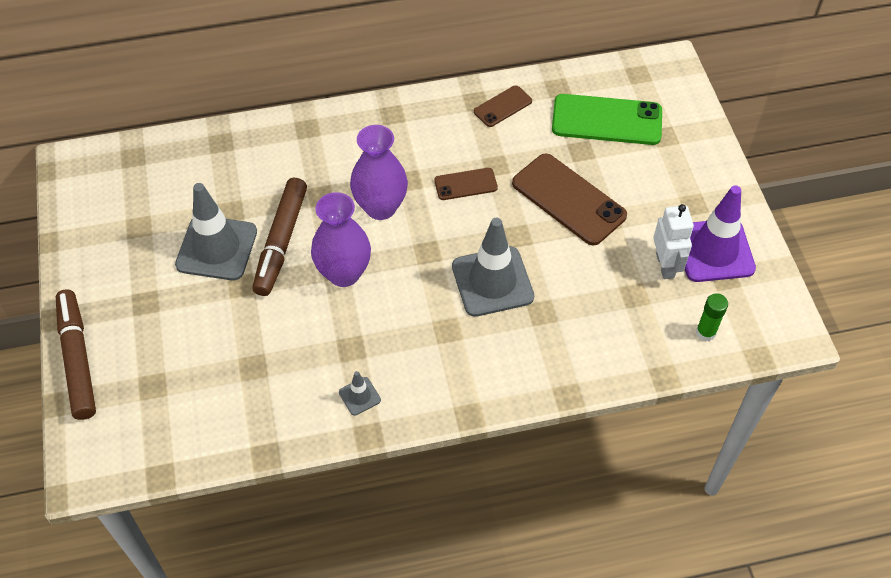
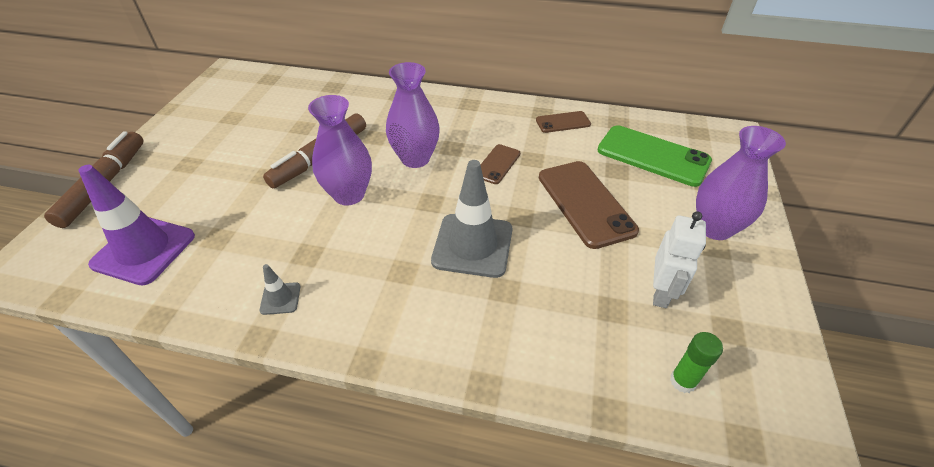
camera: 25 degrees right, 10 degrees down
grey traffic cone [175,183,257,280] -> none
brown phone [434,168,498,200] -> brown phone turned 75 degrees counterclockwise [481,144,520,184]
purple traffic cone [685,185,756,282] -> purple traffic cone moved to [78,165,195,286]
none -> purple vase [696,126,786,240]

